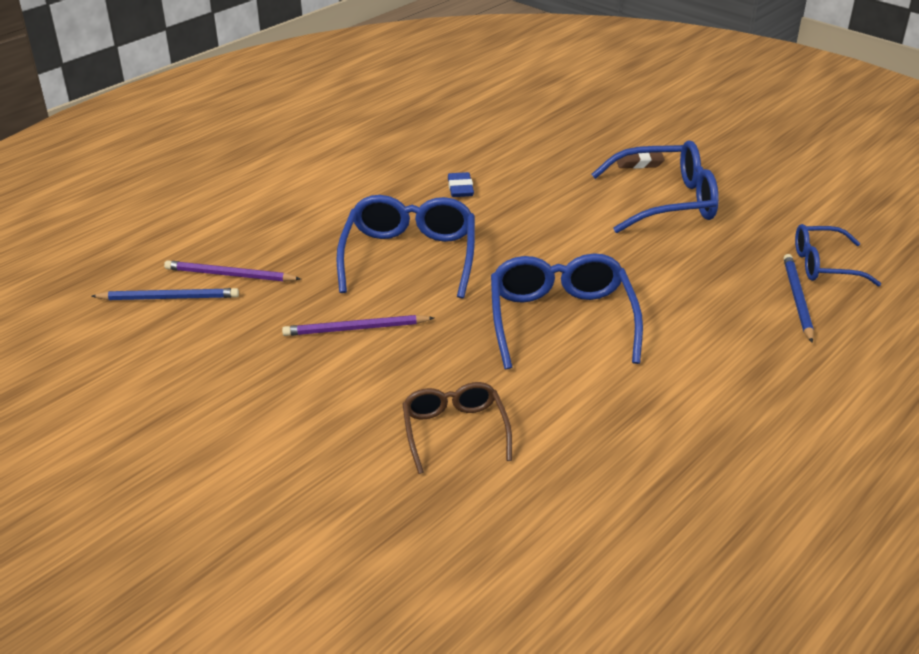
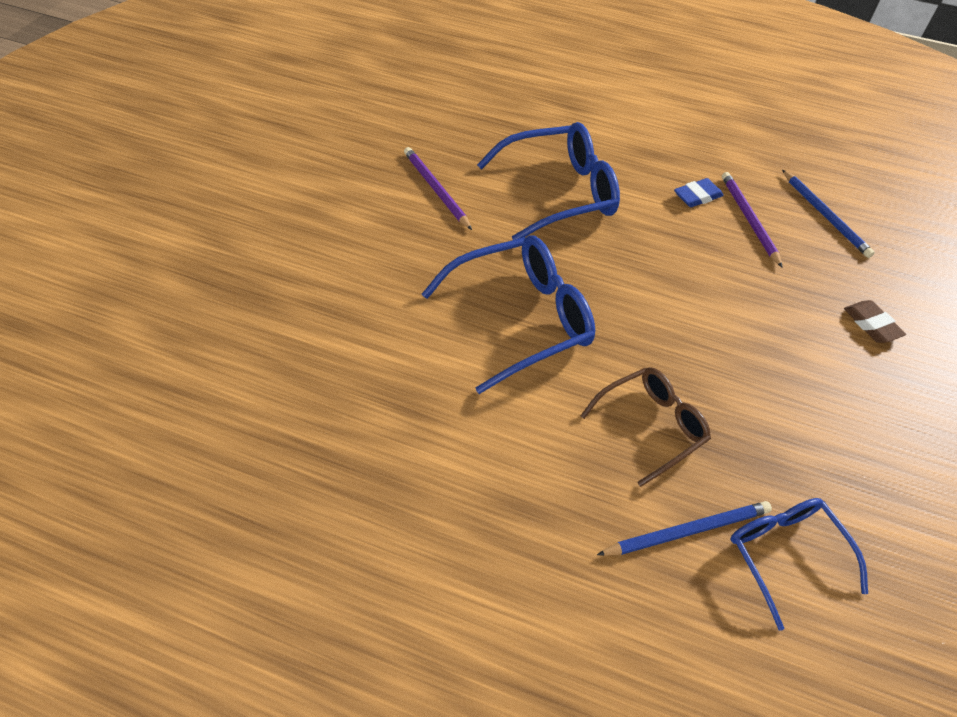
camera: 65 degrees right, 15 degrees up
blue pencil [91,288,239,300] -> blue pencil moved to [782,170,875,258]
purple pencil [164,260,301,282] -> purple pencil moved to [722,172,783,268]
brown glasses [402,382,512,474] -> brown glasses moved to [581,367,711,487]
blue glasses [591,140,719,233] -> none

